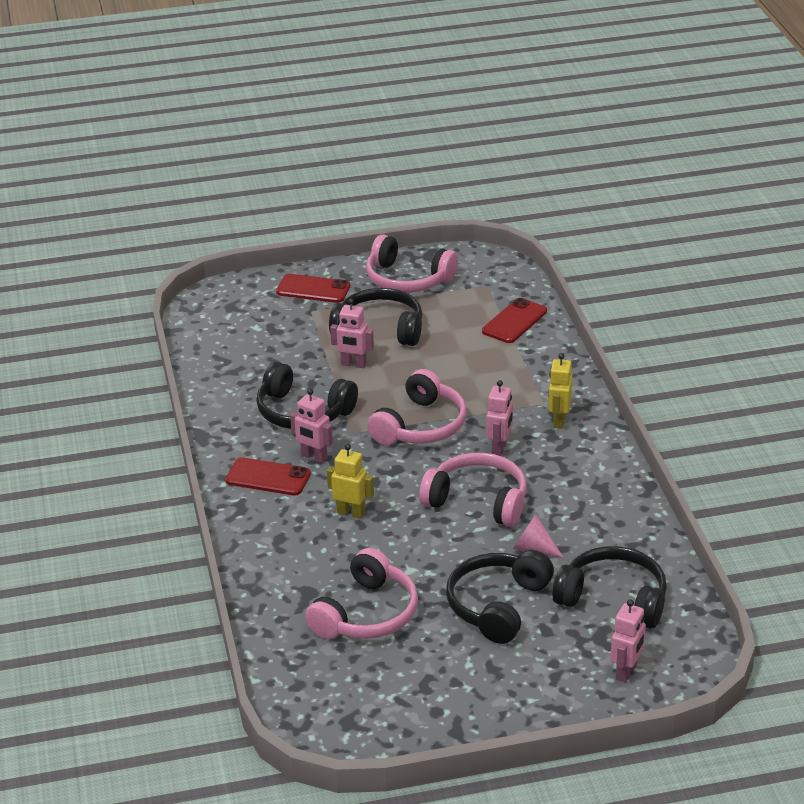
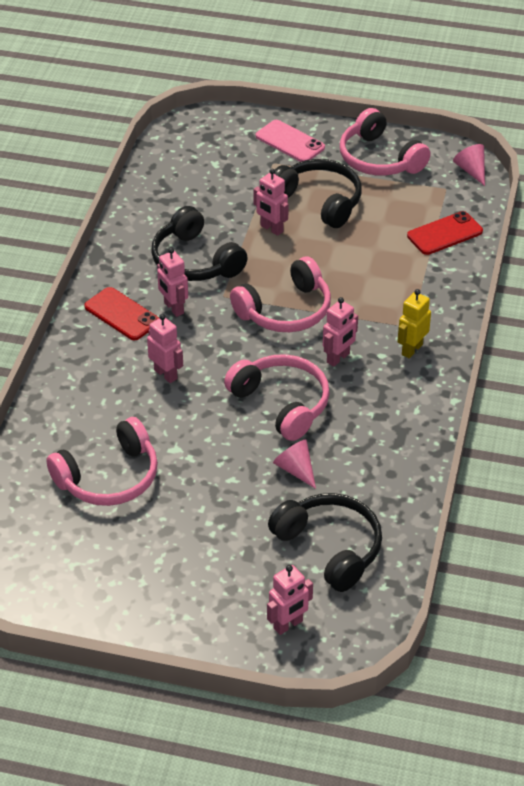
camera: 25 degrees right, 10 degrees up
red phone [276,274,350,303] -> pink phone [256,120,325,162]
yellow robot [327,444,374,519] -> pink robot [147,314,183,383]
black headphones [446,550,554,644] -> none
none -> pink cone [453,144,485,186]

